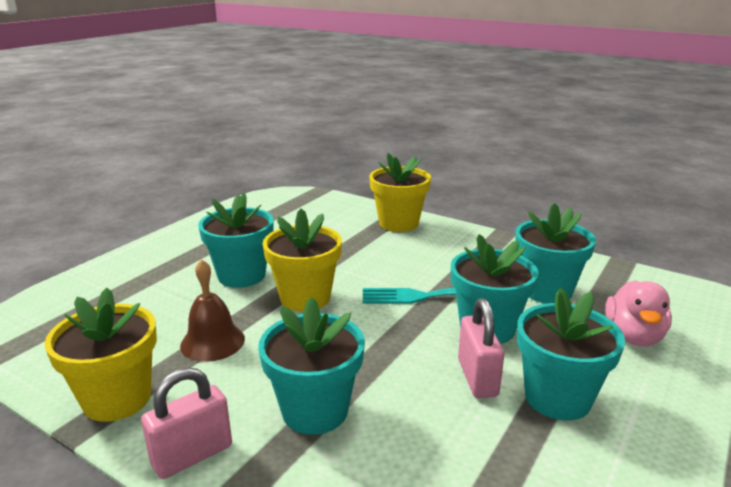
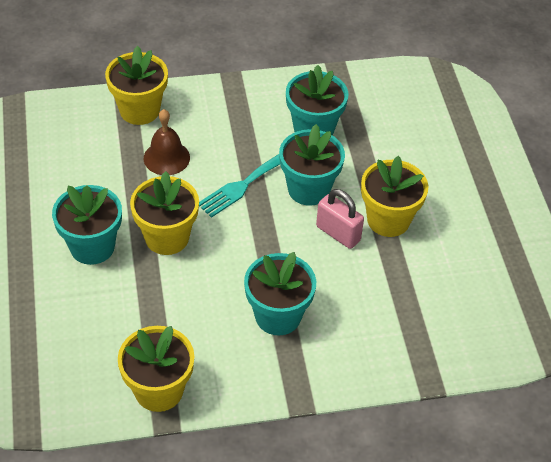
camera: 45 degrees left, 25 degrees up
pink padlock [141,367,232,479] -> none
brown bell [180,259,245,362] -> brown bell moved to [144,109,190,175]
turquoise flower pot [517,288,625,421] -> yellow flower pot [361,156,429,237]
pink duck [605,280,672,346] -> none

